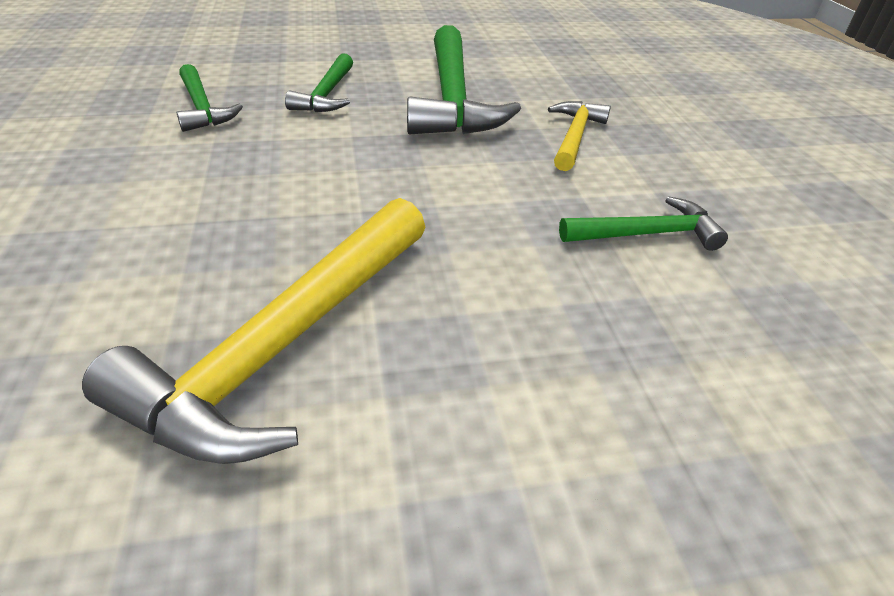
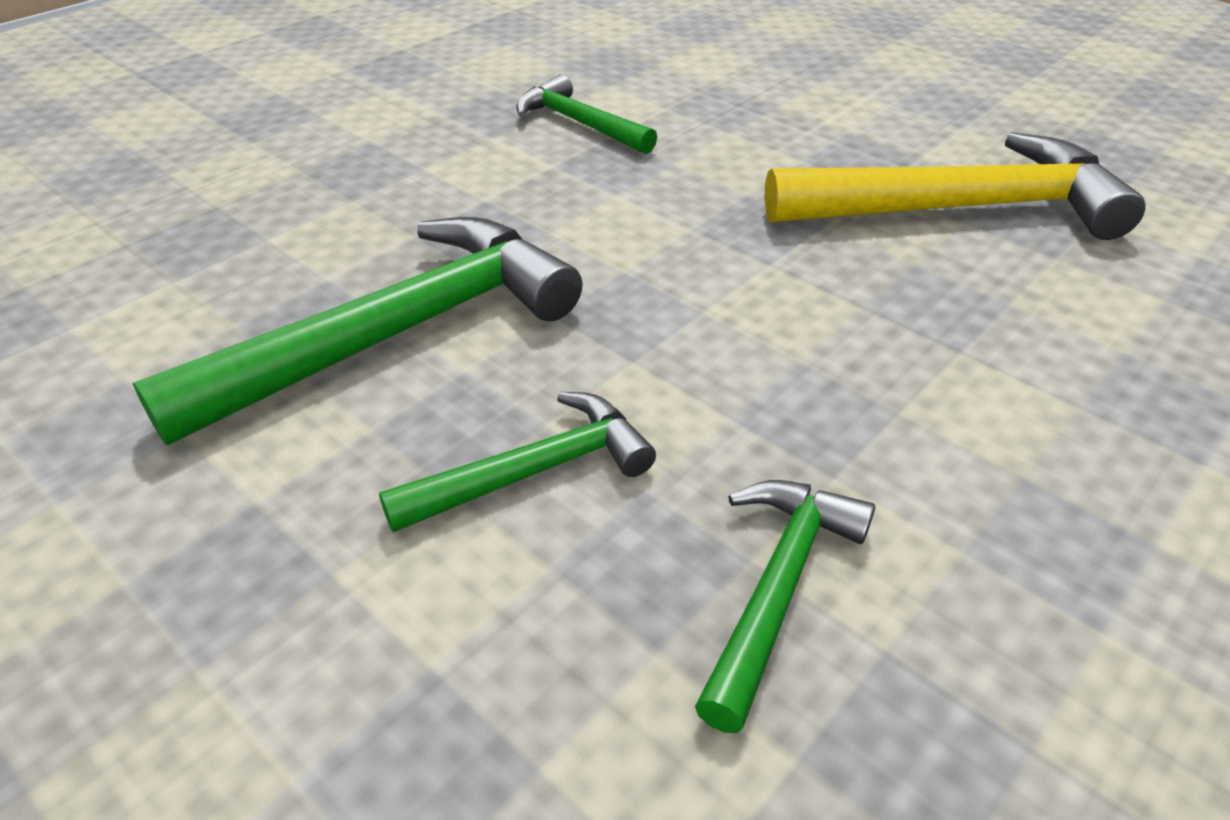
camera: 125 degrees left, 0 degrees up
yellow hammer [548,101,611,171] -> none

